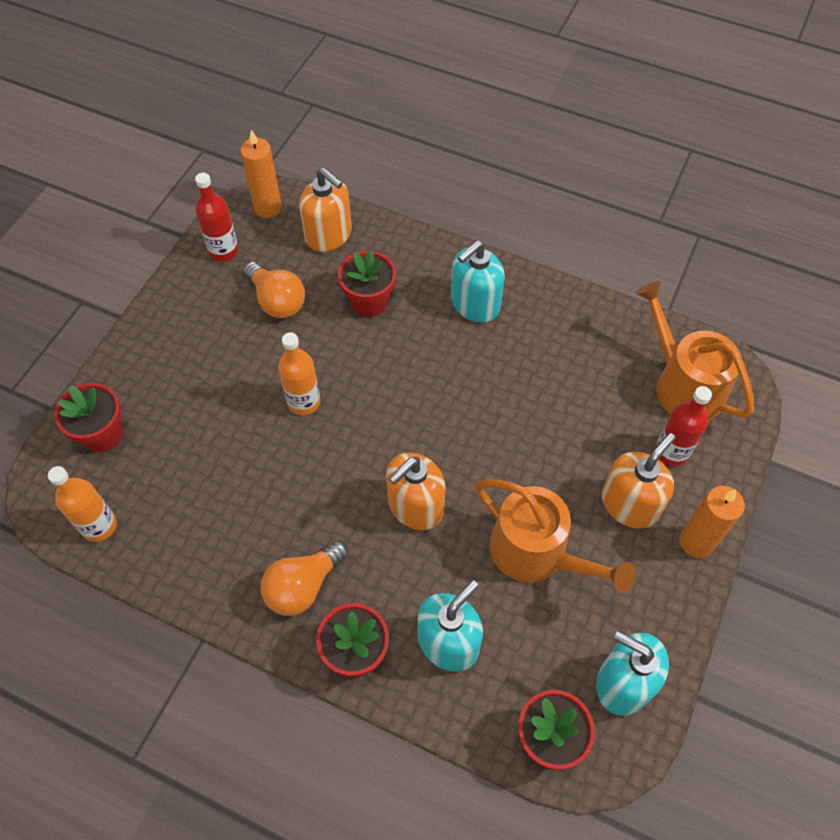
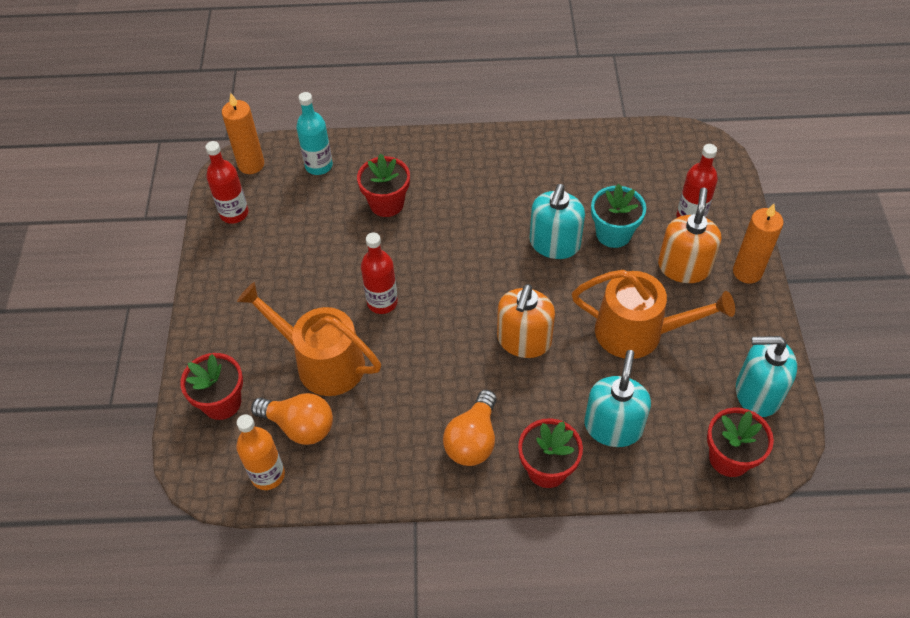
camera: 25 degrees left, 5 degrees down
orange light bulb [243,262,305,318] -> orange light bulb moved to [251,393,333,445]
orange bottle [278,332,320,415] -> red bottle [361,233,398,314]
orange soap dispenser [299,168,352,252] -> turquoise bottle [296,92,333,175]
turquoise soap dispenser [451,241,505,323] -> turquoise soap dispenser moved to [530,184,585,259]
orange watering can [636,281,754,421] -> orange watering can moved to [237,282,381,396]
none -> turquoise flower pot [591,184,646,248]

